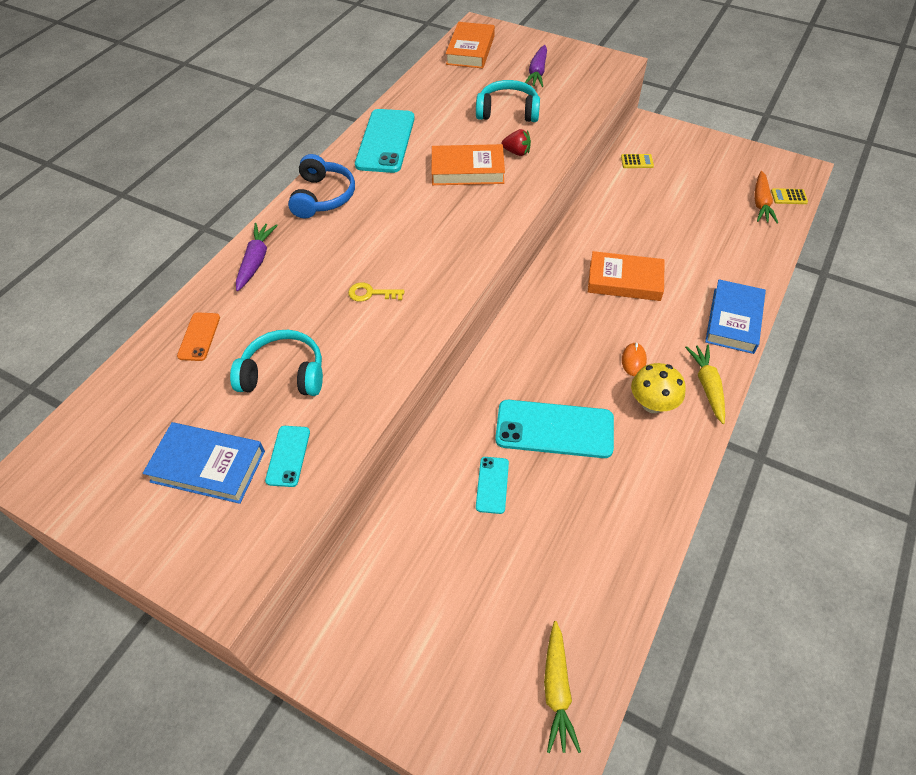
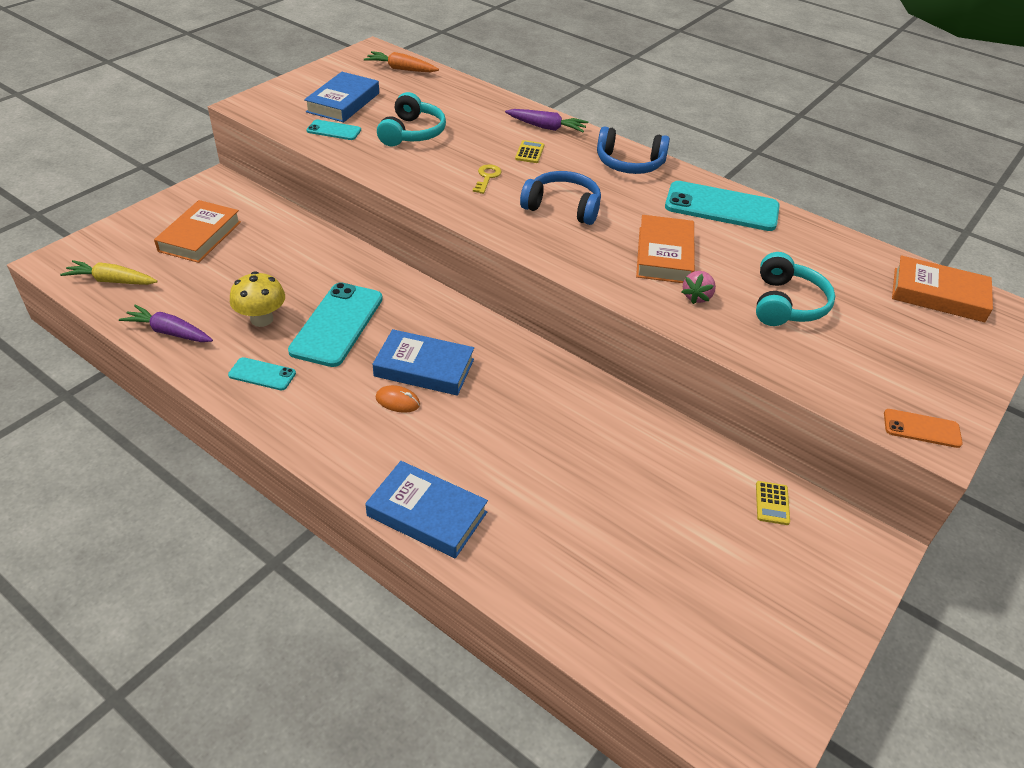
camera: 95 degrees right, 10 degrees down
orange phone [177,312,220,361] -> orange phone moved to [884,409,963,448]
turquoise phone [476,457,509,514] -> turquoise phone moved to [228,357,296,390]
red strawberry [501,129,531,156] -> pink strawberry [682,271,716,304]
purple carrot [525,45,547,87] -> purple carrot moved to [119,305,213,342]
orange book [588,251,665,301] -> orange book moved to [154,200,241,263]
yellow mushroom [631,363,686,413] -> yellow mushroom moved to [230,271,285,327]
yellow carrot [685,345,725,424] -> none
orange carrot [754,171,778,223] -> orange carrot moved to [364,51,439,72]
yellow calculator [771,188,808,204] -> yellow calculator moved to [515,140,544,163]
none -> blue book [373,329,474,396]
none -> blue headphones [520,171,601,225]

